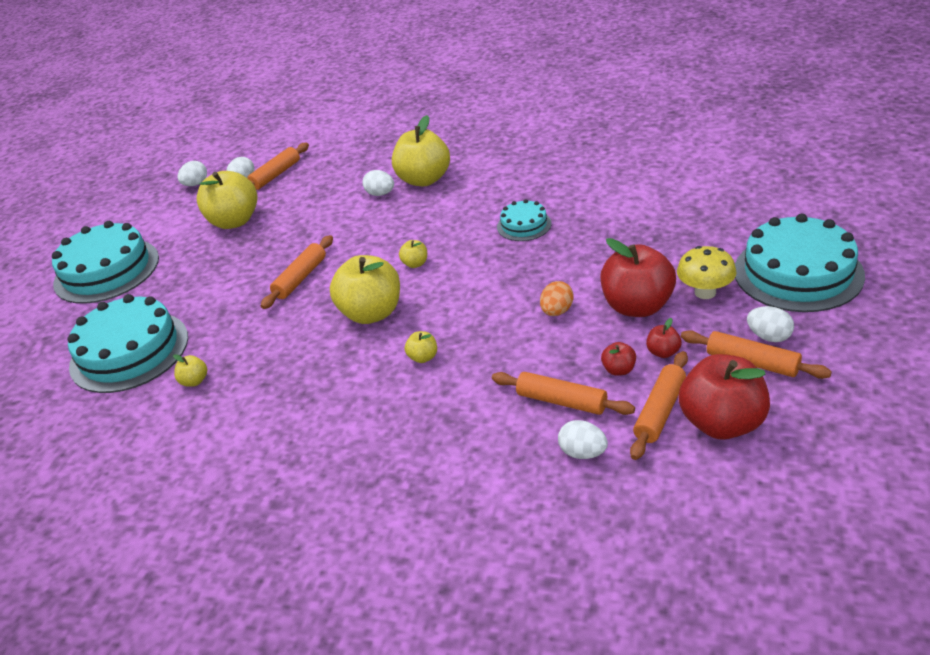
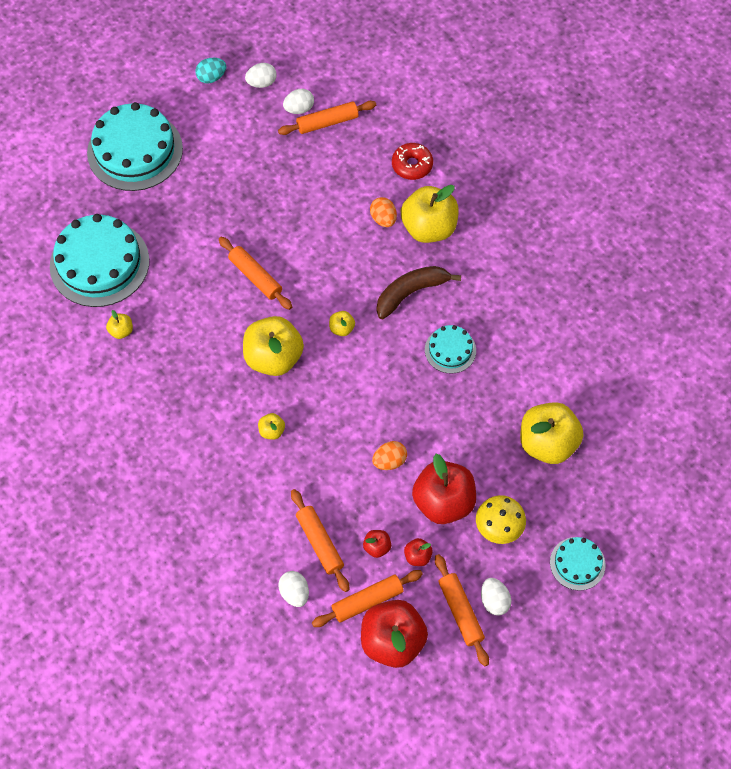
camera: 30 degrees right, 25 degrees up
yellow apple [196,171,257,229] -> yellow apple moved to [520,402,584,464]
orange rolling pin [261,235,333,309] -> orange rolling pin turned 75 degrees clockwise [219,237,292,310]
white egg [362,170,394,196] -> orange egg [370,197,397,227]
turquoise cake [735,214,865,312] -> turquoise cake [550,537,606,591], size x0.50
none -> turquoise egg [195,58,226,83]
none -> brown banana [376,266,461,319]
none -> red donut [392,143,433,180]

